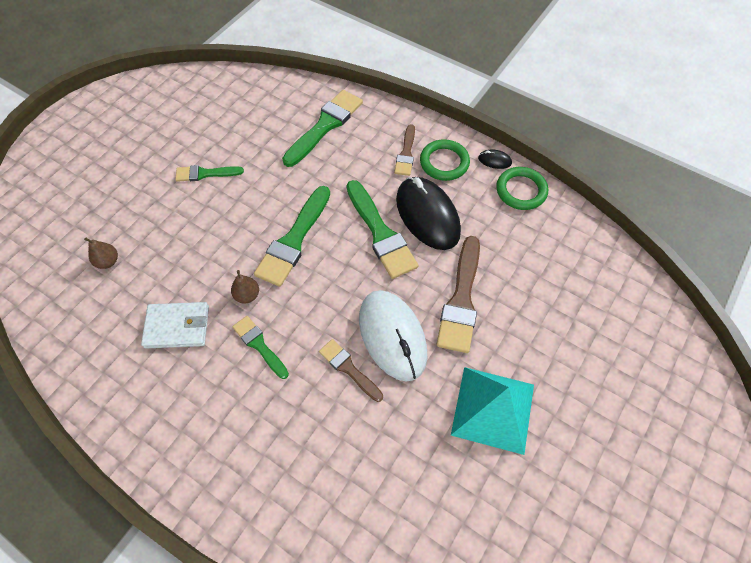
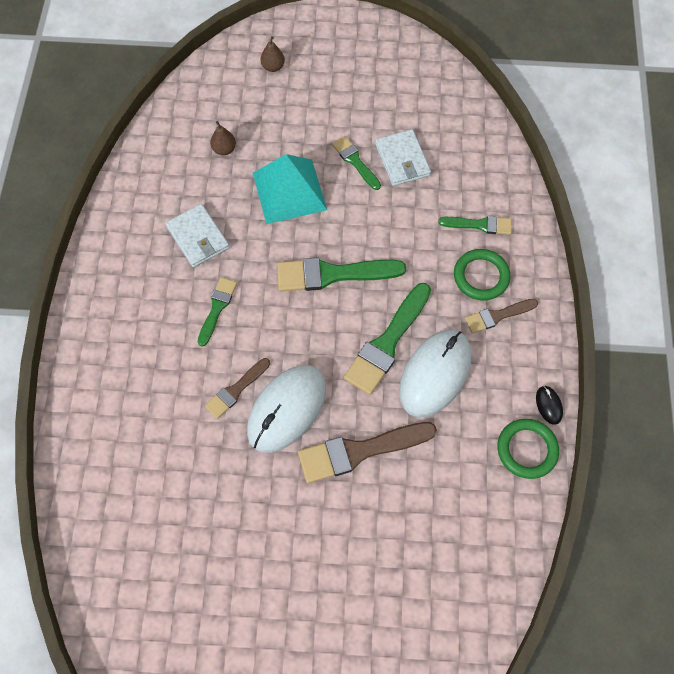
camera: 60 degrees right, 5 degrees up
brown pear [231,270,259,304] -> brown pear moved to [260,36,285,72]
green brush [282,90,363,167] -> green brush [439,216,512,235], size x0.58
brown brush [319,339,383,402] -> brown brush turned 150 degrees counterclockwise [205,358,270,419]
black mouse [396,177,461,250] -> white mouse [399,330,471,417]
green ring [420,139,470,181] -> green ring moved to [454,249,510,300]
turquoise pyramid [451,367,534,455] -> turquoise pyramid moved to [253,154,327,224]
none -> white wallet [375,129,431,186]

